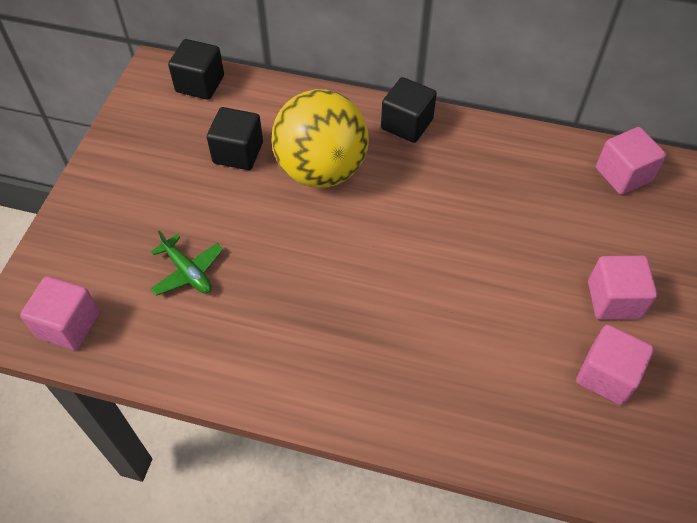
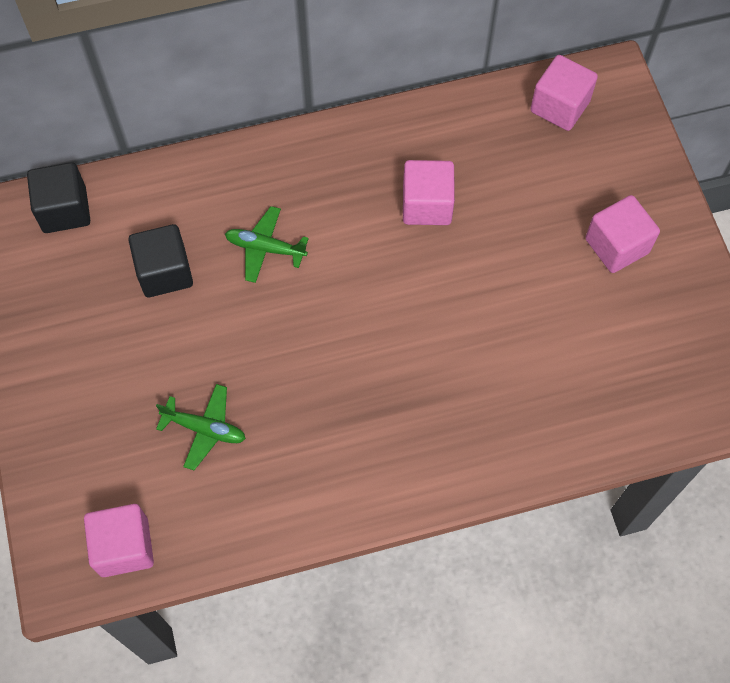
camera: 30 degrees left, 10 degrees up
yellow ball [271,89,369,188] -> green plane [225,206,309,283]
black cube [381,77,437,143] -> none
pink cube [576,325,654,405] -> pink cube moved to [403,160,455,225]

